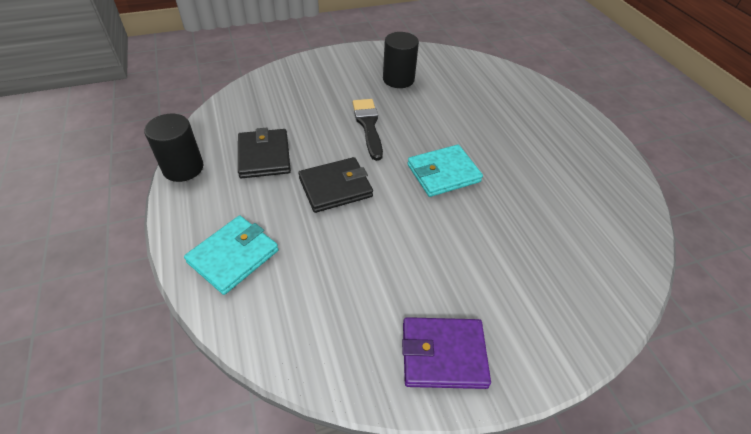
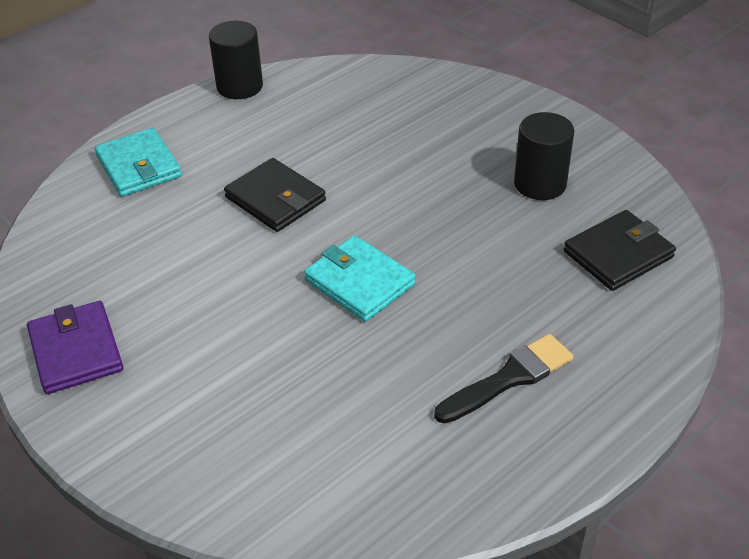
camera: 70 degrees right, 5 degrees down
turquoise wallet [184,216,279,295] -> turquoise wallet turned 45 degrees clockwise [95,128,182,197]
black wallet [238,128,291,178] -> black wallet moved to [564,210,676,291]
black brush [353,99,383,161] -> black brush moved to [434,334,574,423]

